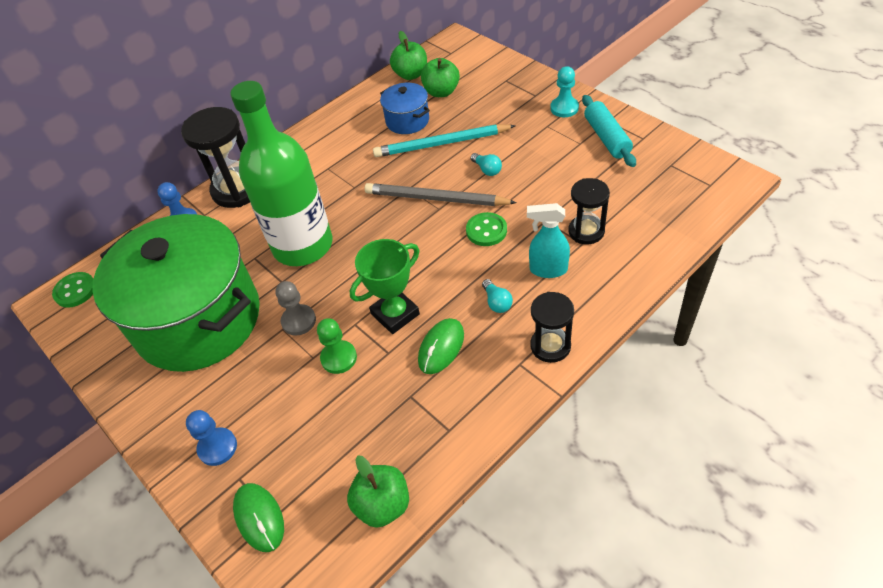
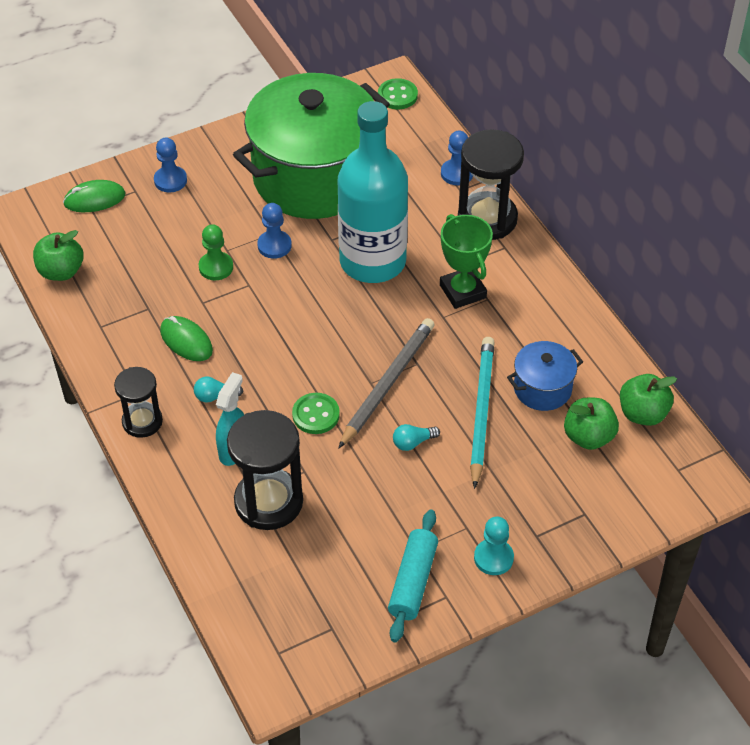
camera: 100 degrees right, 0 degrees up
green bottle [230,81,333,266] -> turquoise bottle [338,101,408,283]
grey pawn [276,281,316,335] -> blue pawn [257,203,292,259]
green trophy [350,239,420,334] -> green trophy moved to [440,214,493,309]
black hourglass [568,178,610,244] -> black hourglass [227,410,303,530], size x1.64
turquoise rolling pin [582,95,636,167] -> turquoise rolling pin turned 75 degrees counterclockwise [388,509,438,643]

